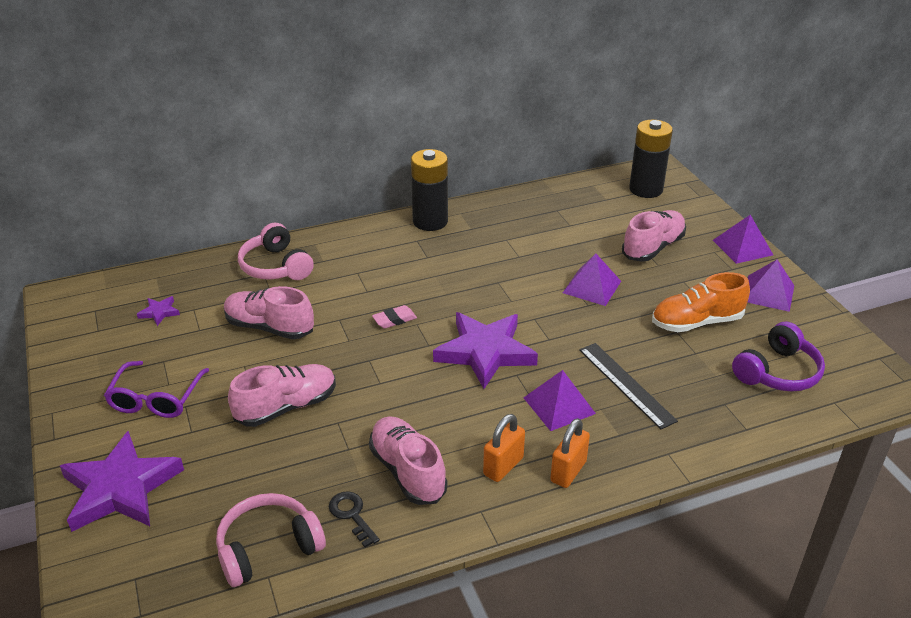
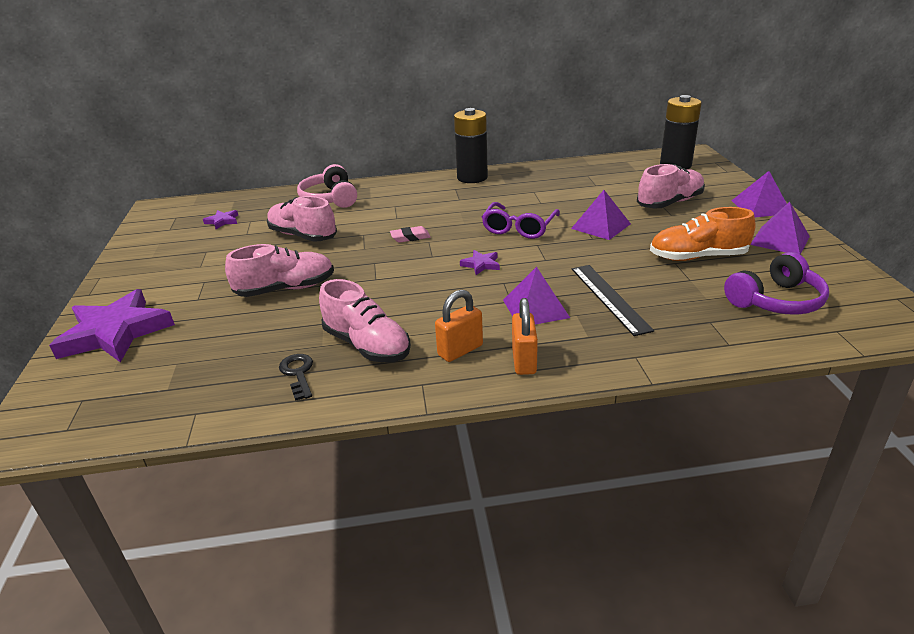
camera: 15 degrees right, 5 degrees down
purple glasses [104,361,209,418] -> purple glasses moved to [482,202,560,239]
pink headphones [216,493,326,587] -> none
pink shoe [369,416,447,505] -> pink shoe turned 150 degrees clockwise [319,279,411,362]
purple star [433,312,538,389] -> purple star [460,250,500,275], size x0.42
orange padlock [550,418,590,488] -> orange padlock turned 45 degrees counterclockwise [512,298,538,375]

